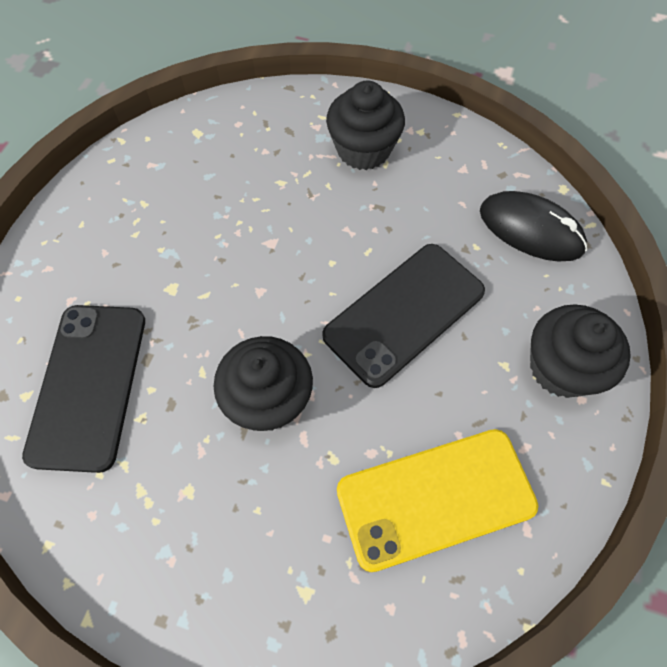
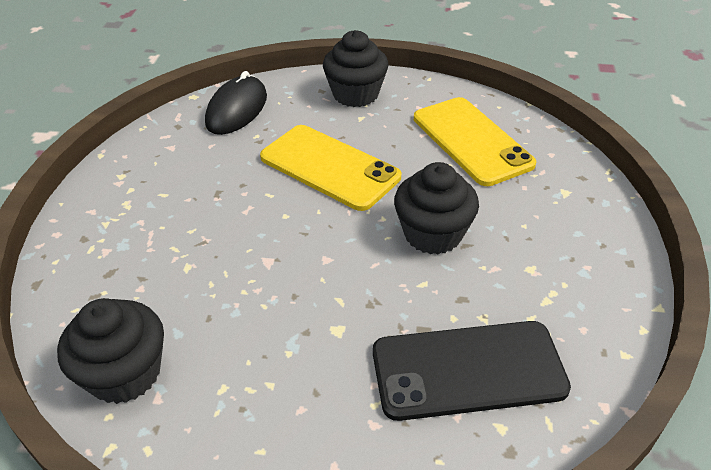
camera: 100 degrees left, 20 degrees down
black phone [322,244,485,388] -> yellow phone [260,125,401,211]
black cupcake [326,80,405,170] -> black cupcake moved to [57,298,164,404]

